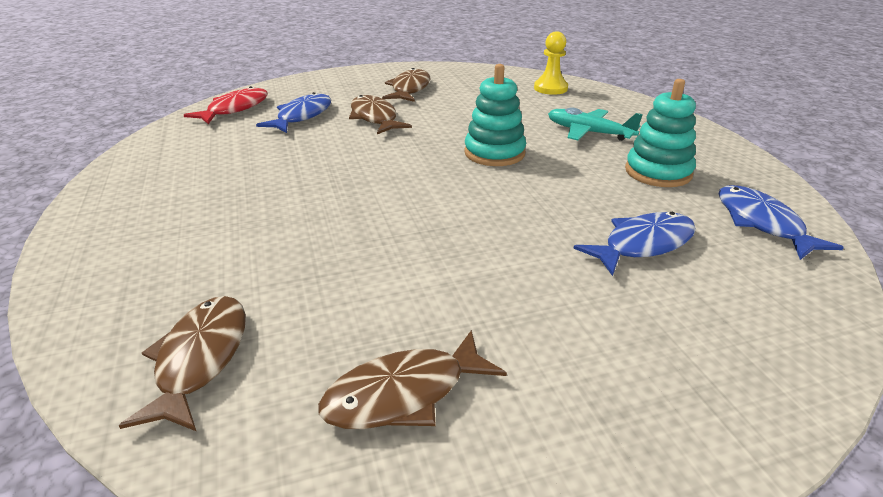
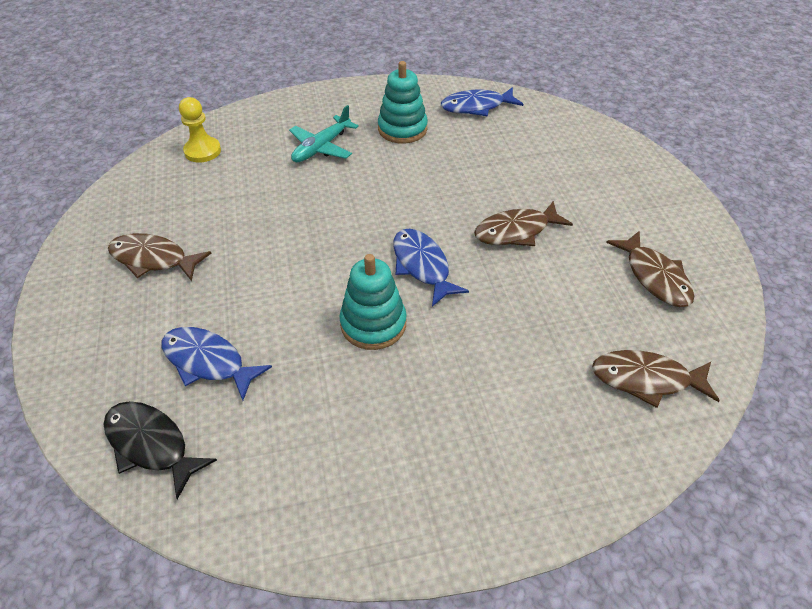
camera: 85 degrees left, 15 degrees up
red fish [184,86,268,124] -> black fish [103,401,217,499]
brown fish [349,95,412,134] -> brown fish moved to [474,201,573,246]
turquoise stacking toy [464,64,526,166] -> turquoise stacking toy moved to [340,254,407,350]
blue fish [573,212,696,276] -> blue fish moved to [393,229,469,307]

